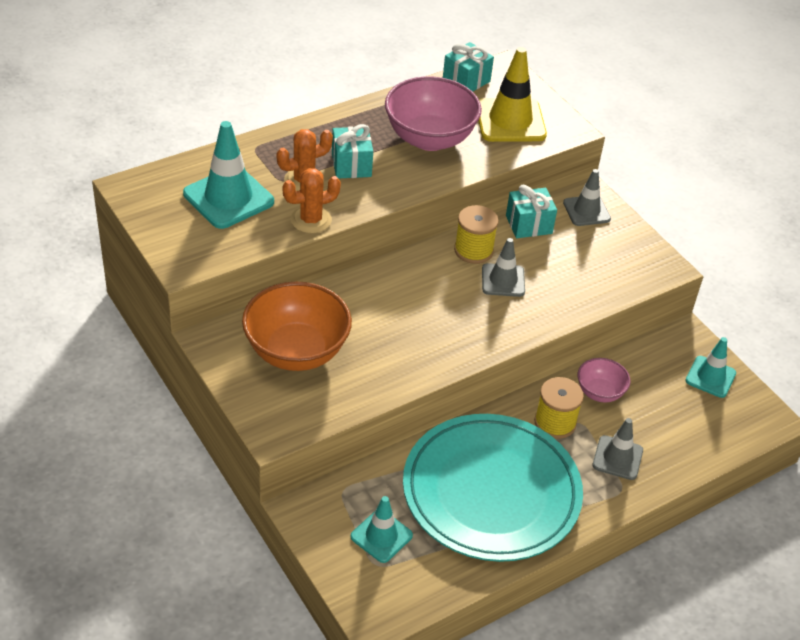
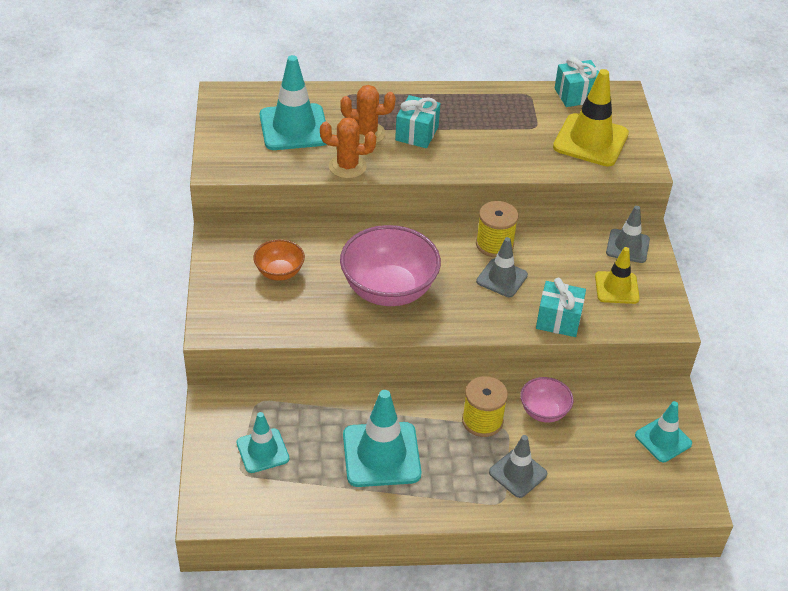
camera: 30 degrees right, 0 degrees up
orange bowl [242,281,352,371] -> orange bowl [253,239,305,281], size x0.52
pink bowl [385,76,482,151] -> pink bowl moved to [340,225,441,306]
turquoise plate [403,414,583,562] -> turquoise traffic cone [343,390,421,487]
turquoise gift [506,185,557,238] -> turquoise gift moved to [536,278,586,337]
none -> yellow traffic cone [595,247,640,304]

